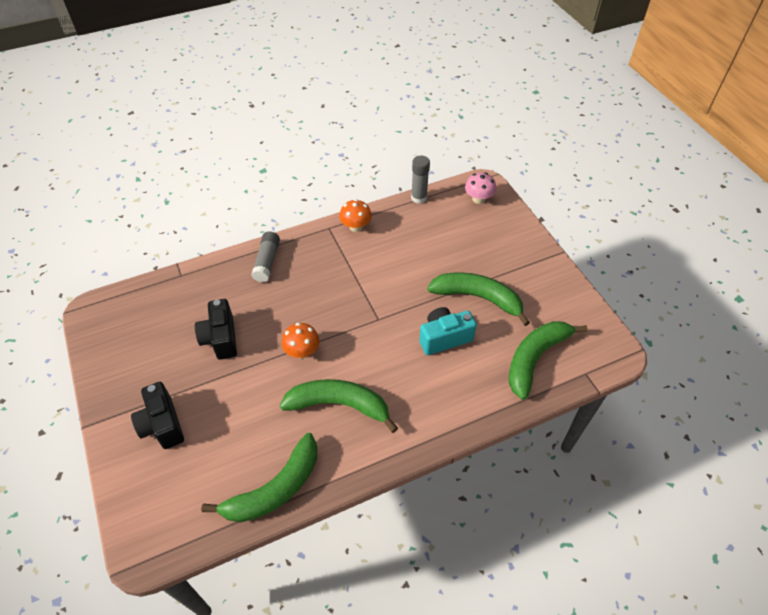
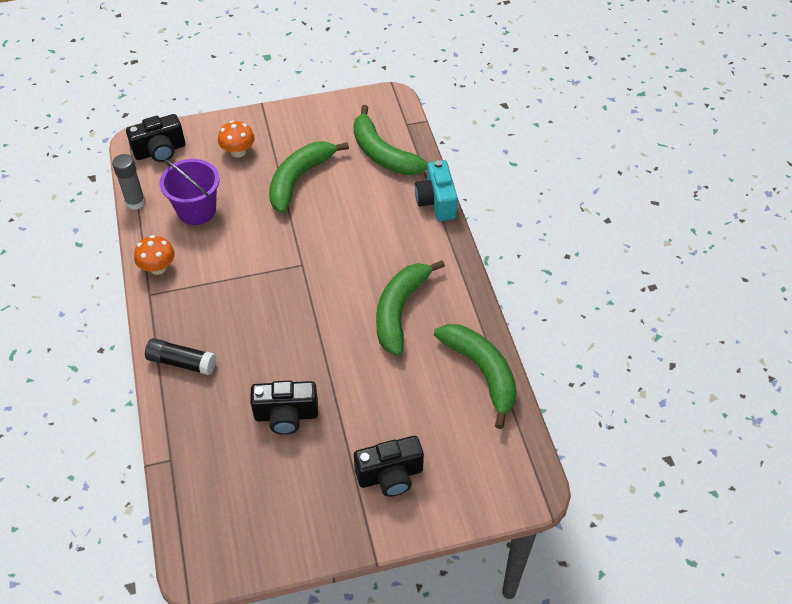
camera: 80 degrees left, 0 degrees up
grey glue stick [251,231,280,282] -> black glue stick [145,338,216,375]
orange mushroom [282,323,319,358] -> orange mushroom moved to [218,120,255,158]
turquoise camera [419,307,477,355] -> turquoise camera moved to [415,160,458,221]
pink mushroom [465,173,496,204] -> black camera [126,114,185,162]
none -> purple bucket [160,159,220,225]

